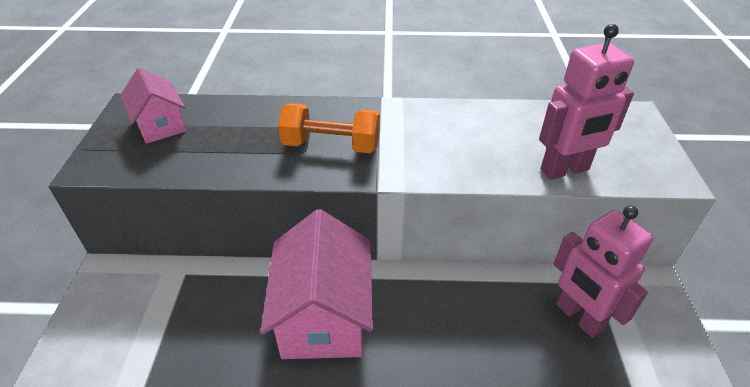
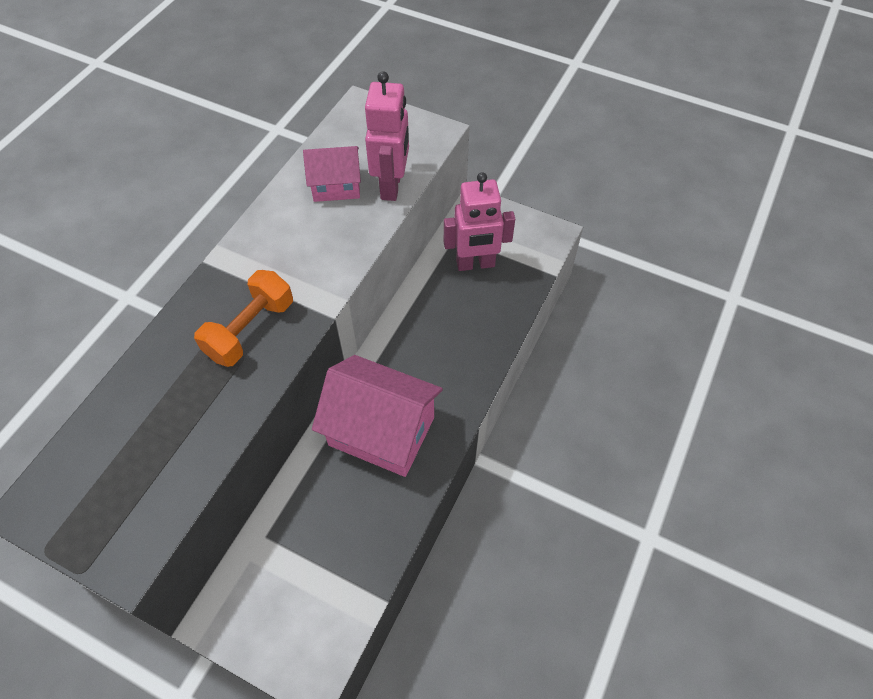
camera: 65 degrees left, 15 degrees up
pink house [120,68,186,144] -> pink house moved to [303,146,361,202]

